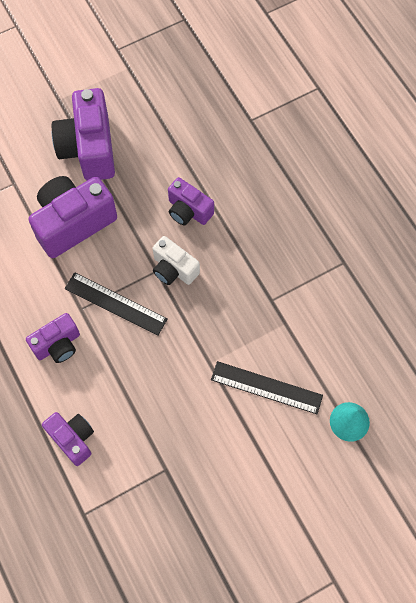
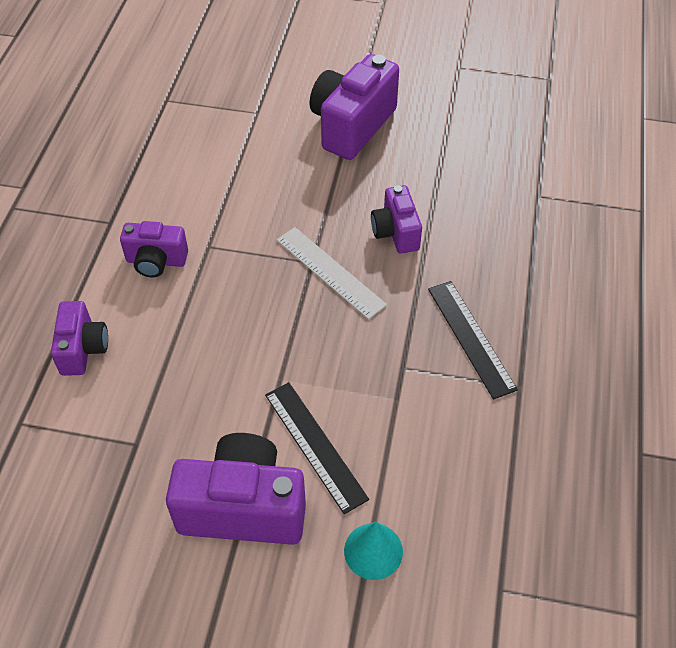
camera: 40 degrees right, 15 degrees down
purple camera [28,176,117,258] -> purple camera moved to [166,433,306,545]
black ruler [65,272,167,336] -> black ruler moved to [428,281,518,400]
white camera [153,236,200,285] -> white ruler [277,227,387,319]

